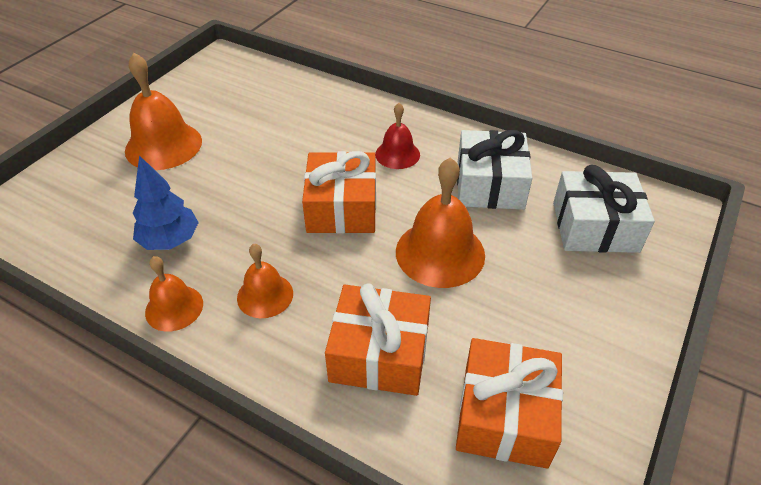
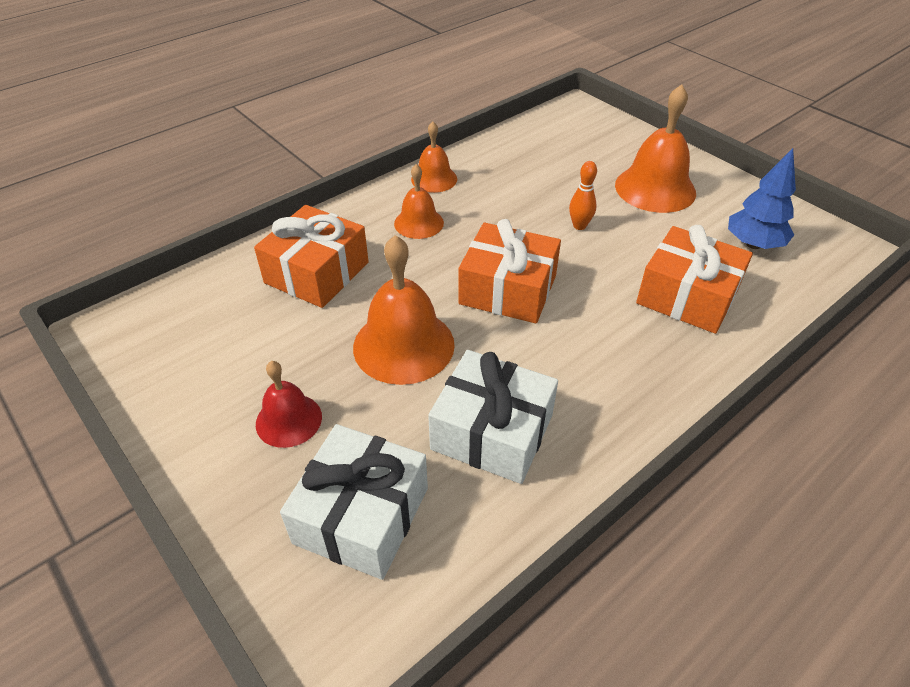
camera: 110 degrees right, 0 degrees up
blue tree [133,155,199,250] -> blue tree moved to [728,148,796,249]
red bell [375,103,420,169] -> red bell moved to [256,361,322,448]
orange gift [456,338,563,468] -> orange gift moved to [636,225,753,334]
none -> orange bowling pin [569,161,597,230]

